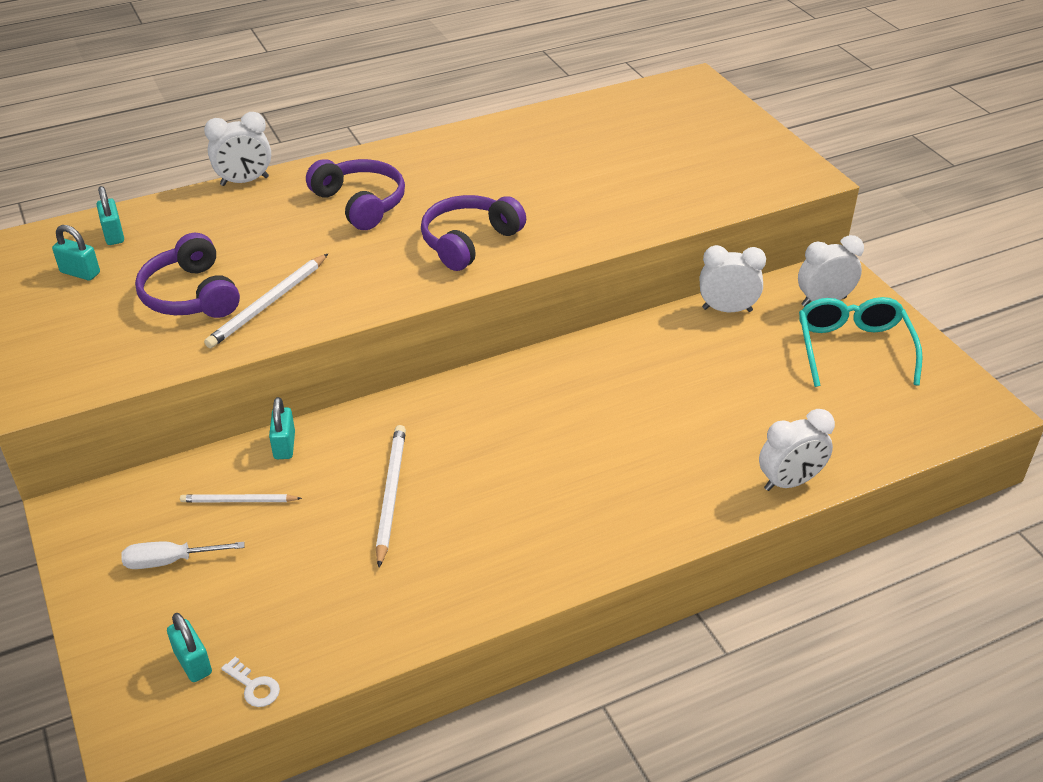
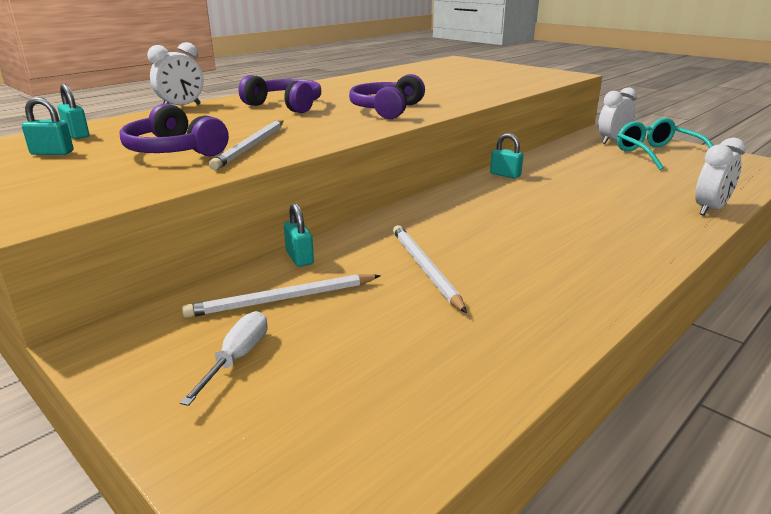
camera: 20 degrees left, 15 degrees down
white screwdriver [121,541,245,569] -> white screwdriver turned 135 degrees clockwise [180,311,268,406]
turquoise padlock [167,613,212,682] -> turquoise padlock moved to [490,133,523,179]
white pencil [180,494,302,502] -> white pencil [182,274,381,318], size x1.56
white key [221,657,280,707] -> none
white clock [700,245,766,312] -> none

